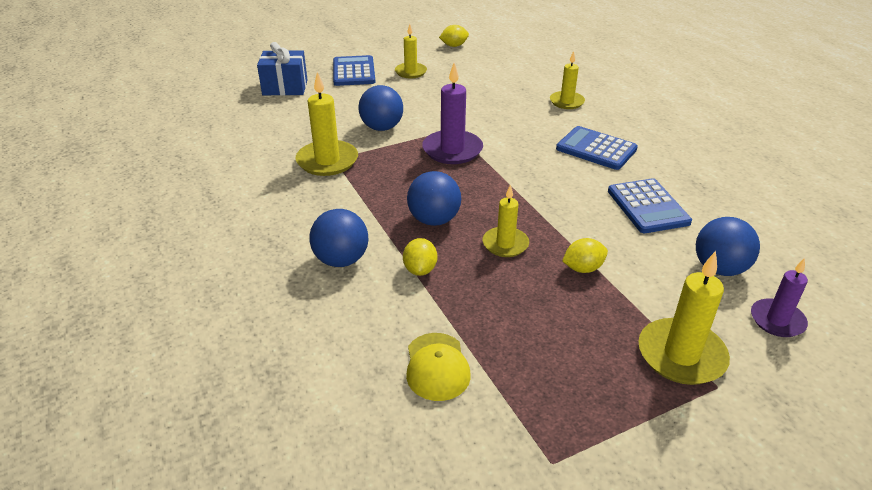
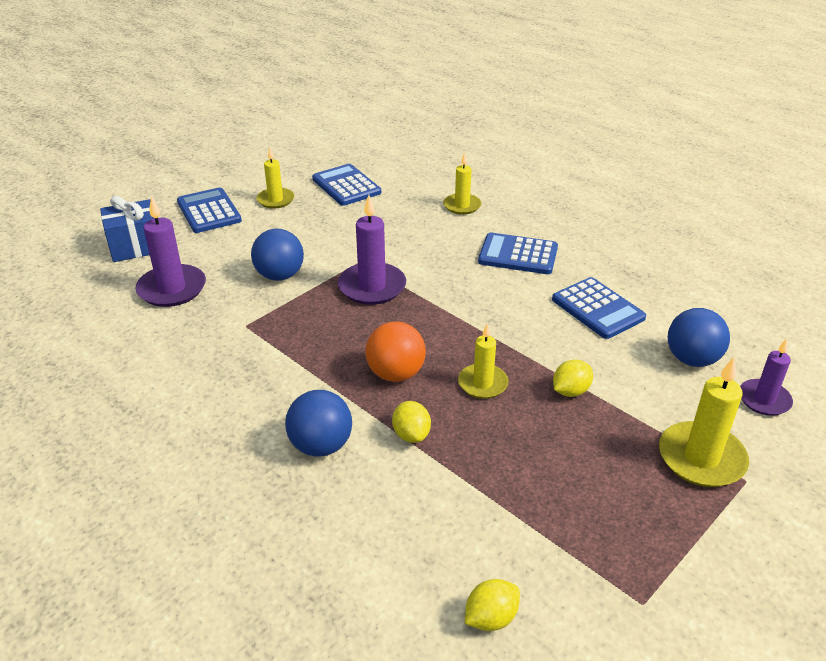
camera: 20 degrees left, 0 degrees up
yellow candle [295,72,358,176] -> none
yellow cap [406,333,471,401] -> none
blue ball [407,171,461,226] -> orange ball [365,321,426,382]
yellow lemon [439,25,469,47] -> yellow lemon moved to [465,579,520,631]
none -> purple candle [135,196,206,307]
none -> blue calculator [312,164,381,206]

